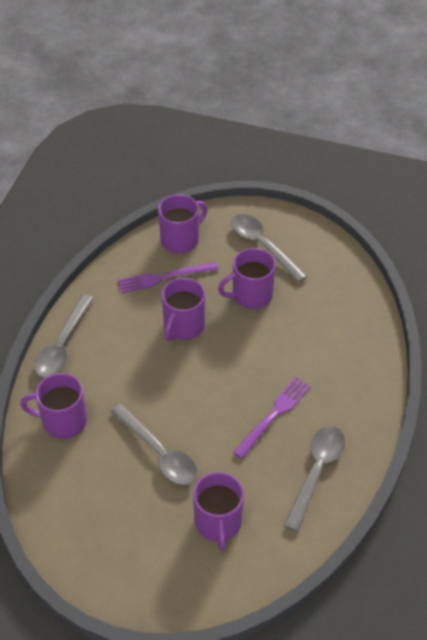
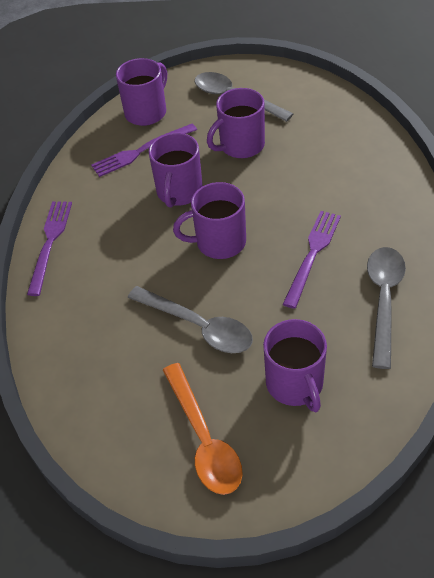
camera: 10 degrees left, 0 degrees up
purple mug [21,373,87,439] -> purple mug moved to [173,182,246,259]
grey spoon [34,294,94,378] -> purple fork [27,201,72,296]
none -> orange spoon [163,363,243,495]

